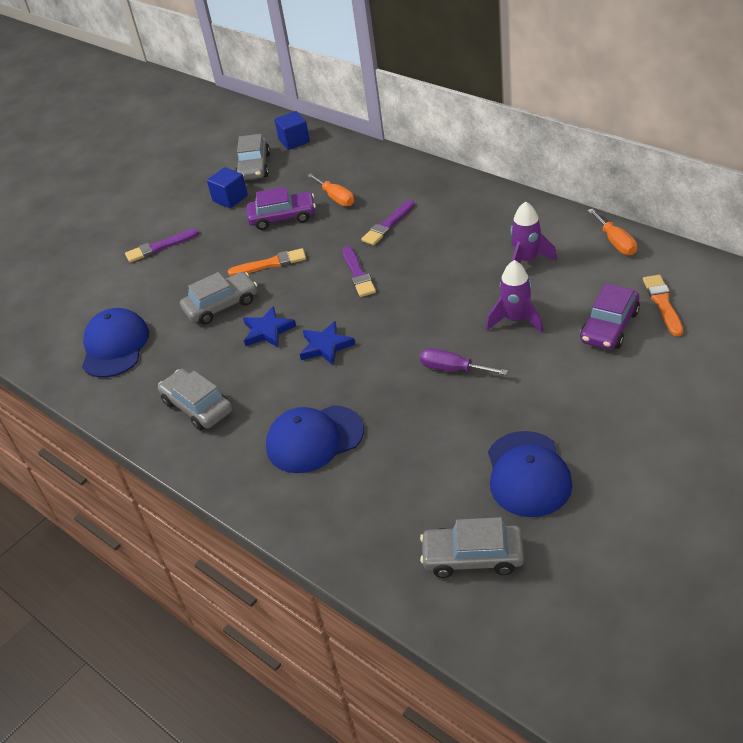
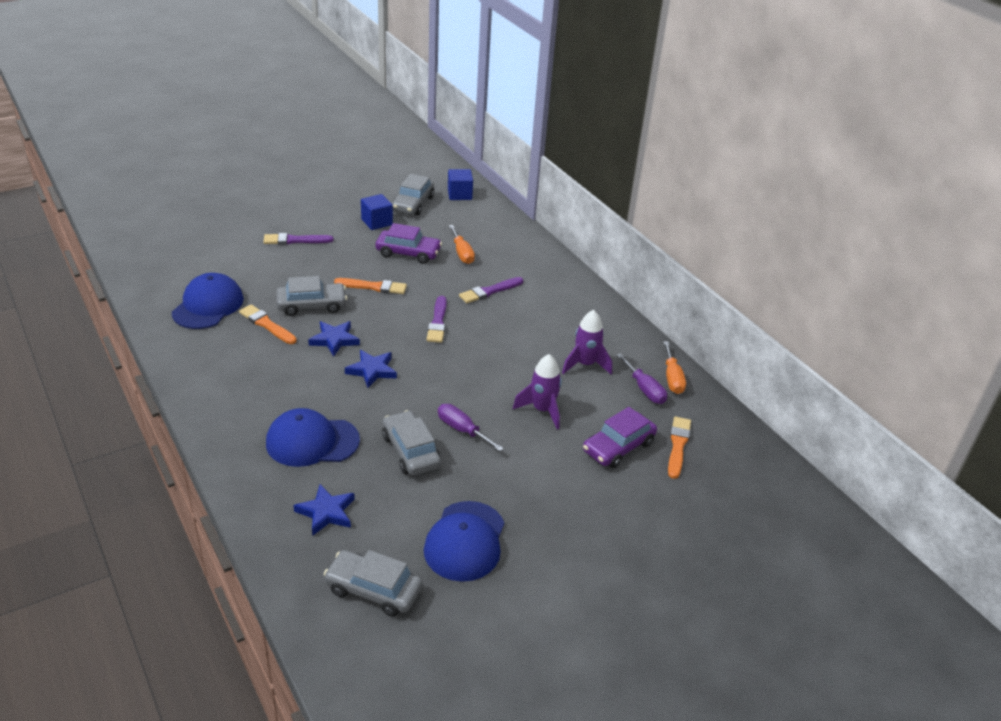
camera: 10 degrees right, 5 degrees down
grey car [158,369,232,430] -> grey car moved to [382,410,441,475]
none -> orange brush [239,304,297,344]
none -> blue star [293,484,355,536]
none -> purple screwdriver [616,353,667,404]

